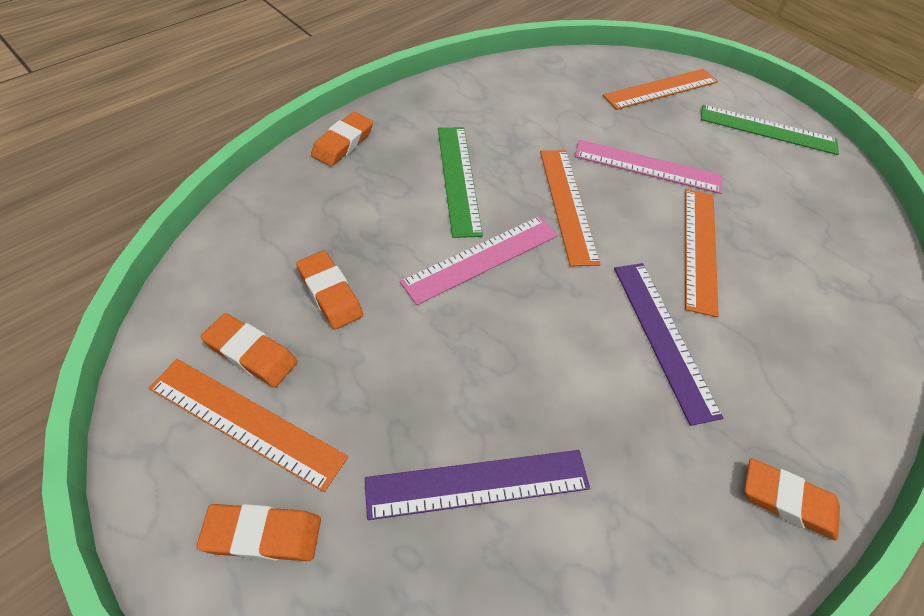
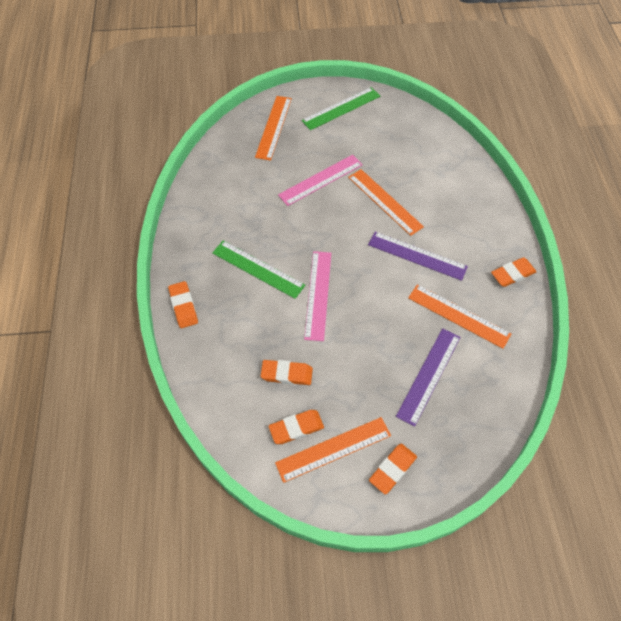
camera: 45 degrees left, 5 degrees up
orange ruler [540,150,600,266] -> orange ruler moved to [408,284,511,349]

